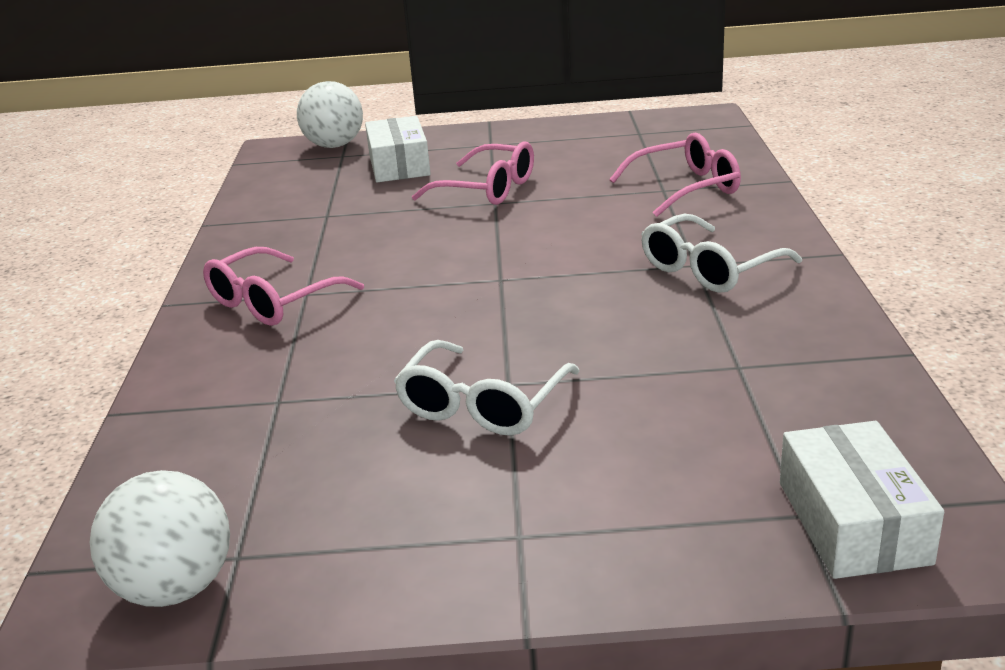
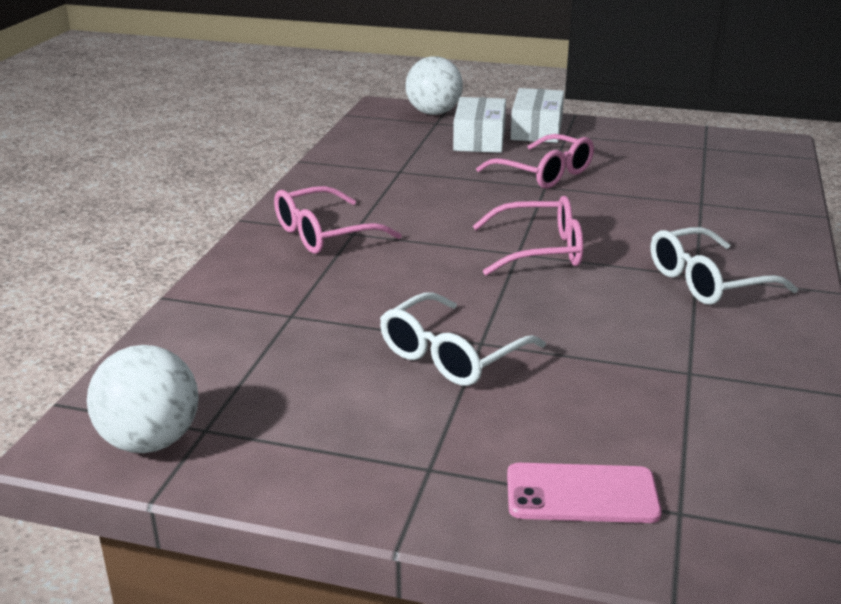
camera: 15 degrees right, 0 degrees up
pink glasses [609,133,741,217] -> pink glasses moved to [473,196,583,276]
white box [780,421,944,579] -> white box moved to [510,88,564,143]
none -> pink phone [507,463,662,523]

